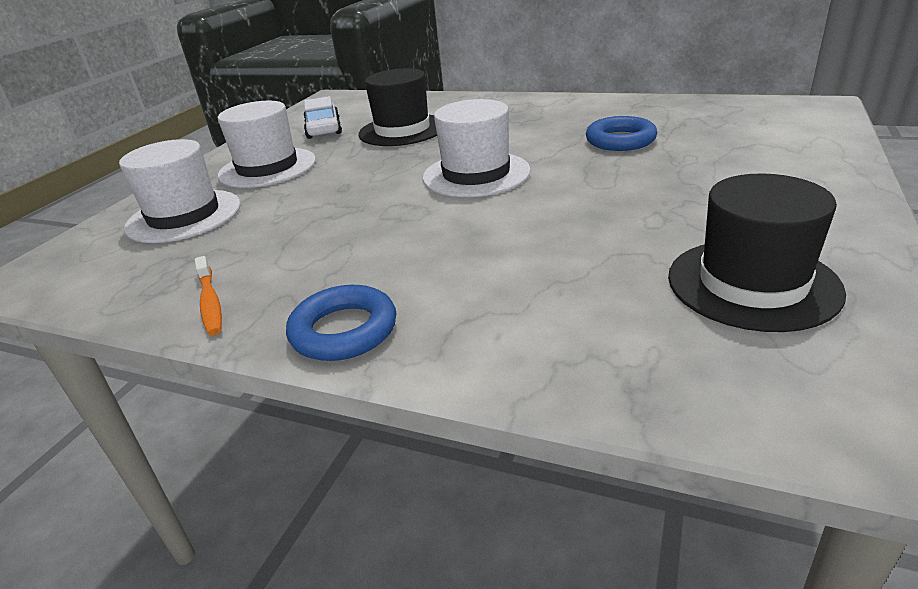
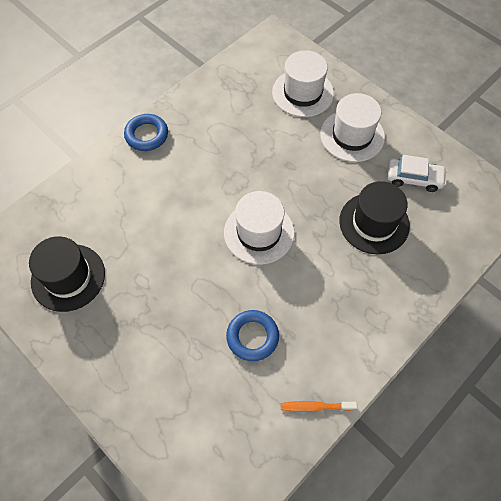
camera: 110 degrees right, 30 degrees up
orange toothbrush [195,256,222,335] -> orange toothbrush moved to [281,401,357,412]

